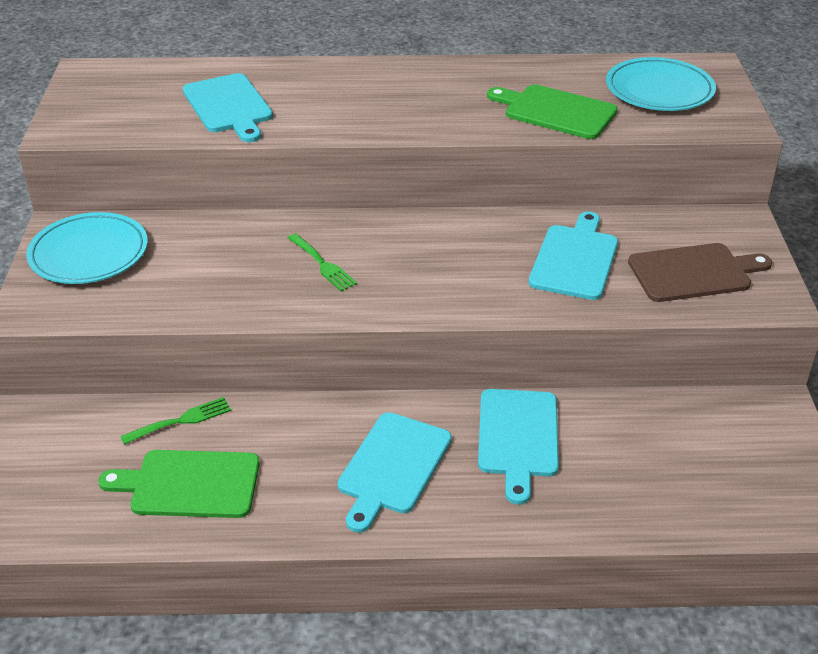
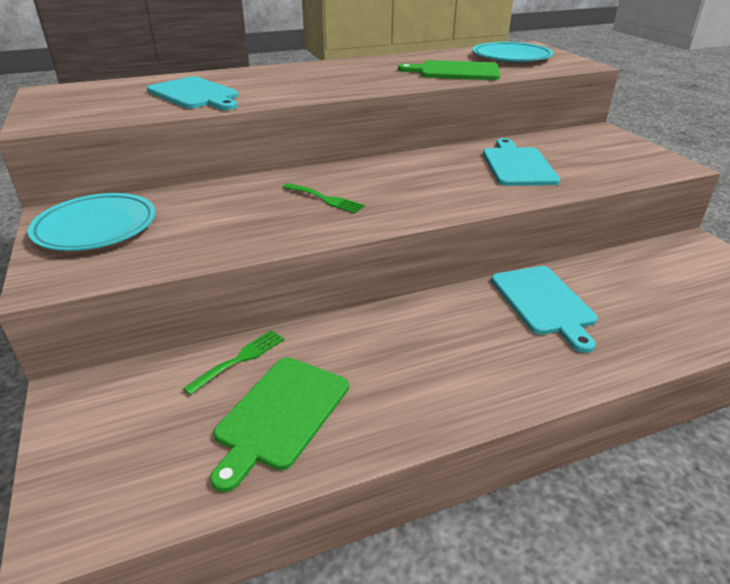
camera: 20 degrees left, 5 degrees down
green cutting board [98,450,260,518] -> green cutting board turned 45 degrees counterclockwise [210,357,349,492]
turquoise cutting board [337,412,452,533] -> none
brown cutting board [628,243,772,302] -> none

